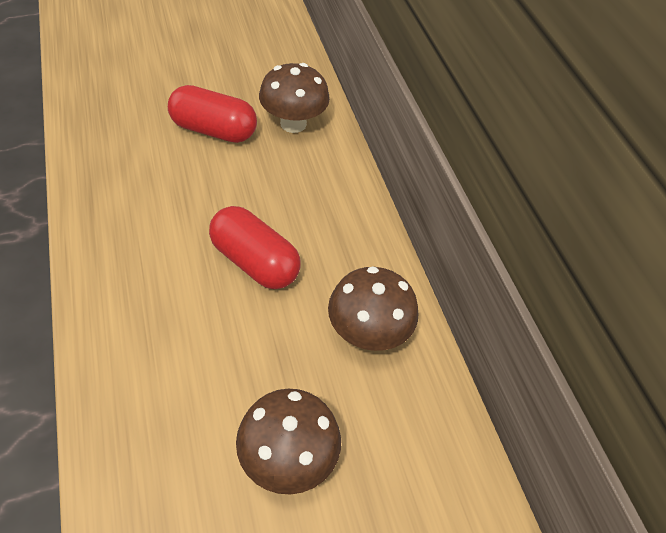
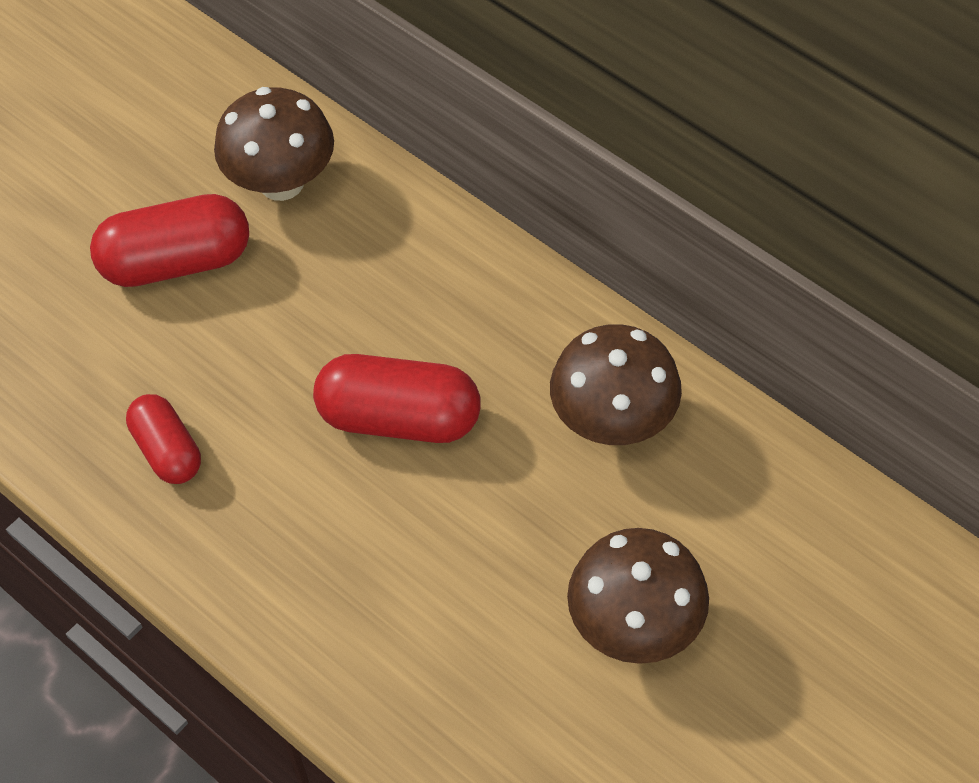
camera: 25 degrees left, 5 degrees up
none -> red capsule [126,394,201,484]

